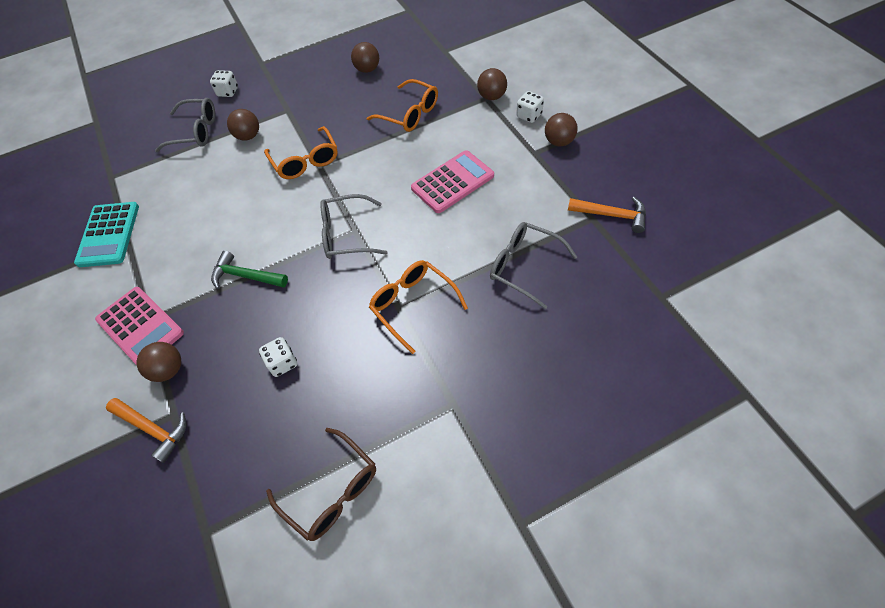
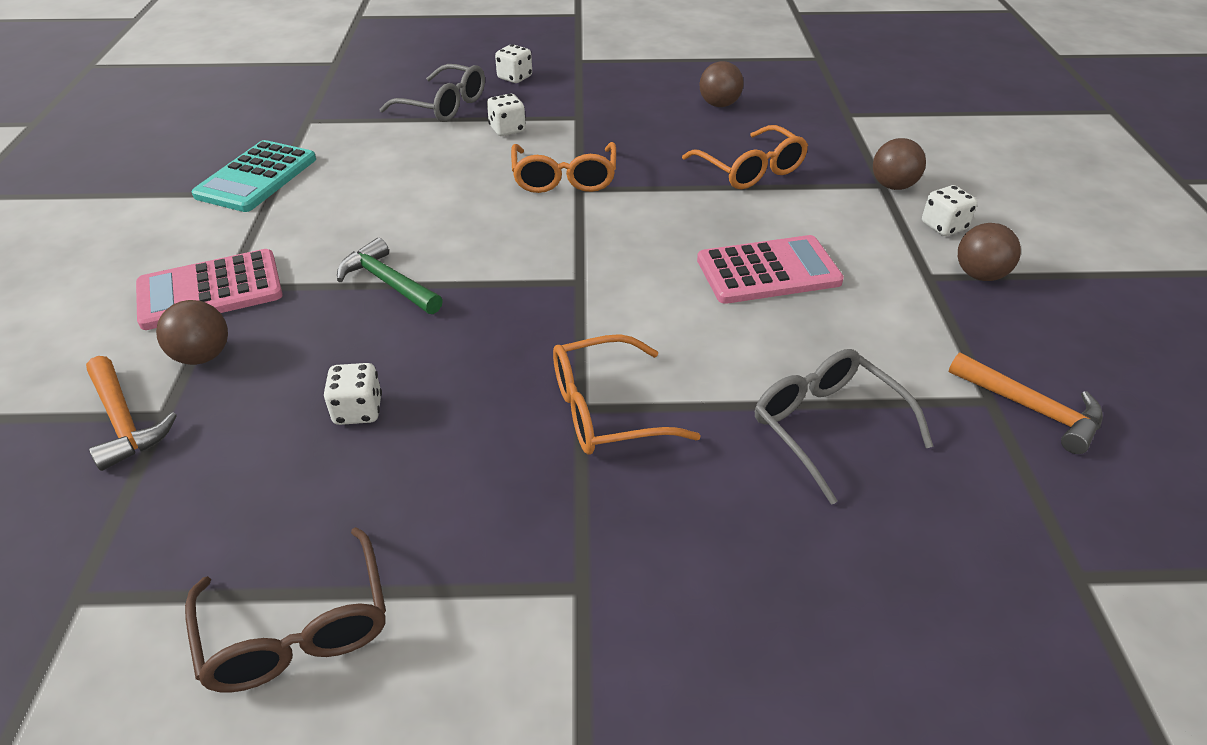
camera: 20 degrees right, 15 degrees down
pink calculator [95,287,184,365] -> pink calculator turned 90 degrees clockwise [136,249,283,330]
brown ball [227,109,259,141] -> white dice [487,94,526,136]
grey glasses [321,194,388,259] -> none
orange glasses [369,260,468,354] -> orange glasses turned 90 degrees counterclockwise [553,334,701,455]

